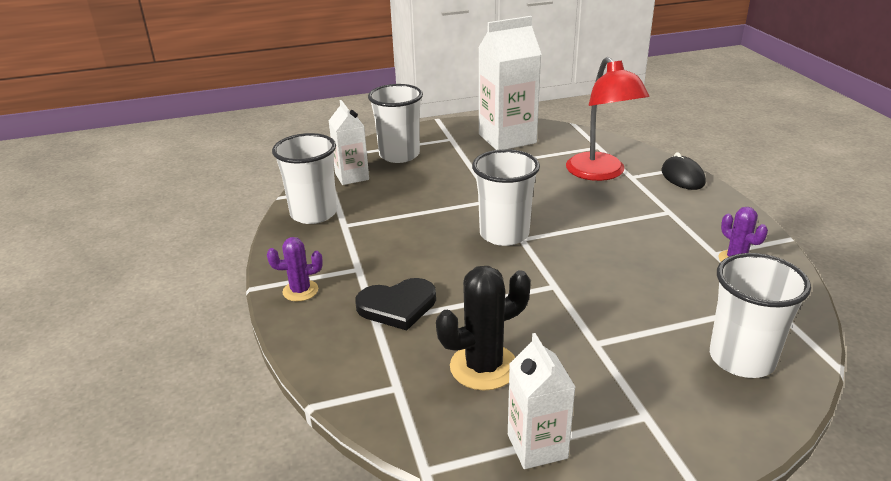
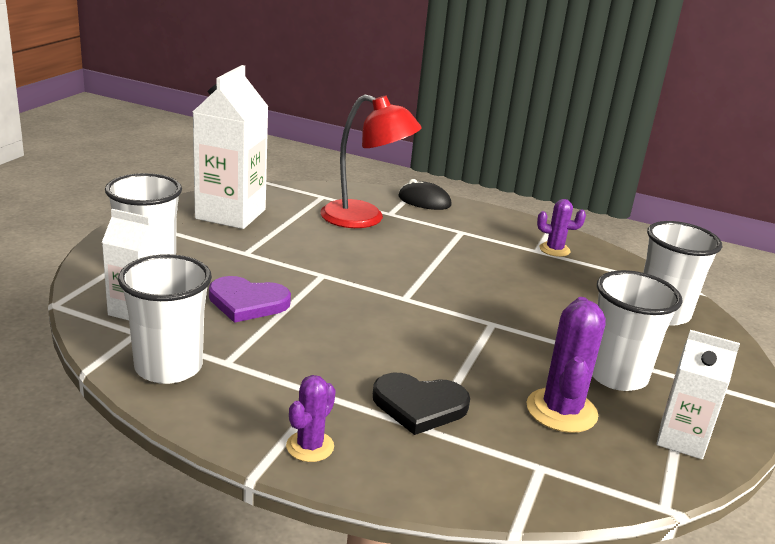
camera: 55 degrees left, 5 degrees down
black heart [355,278,436,330] -> black heart turned 75 degrees clockwise [373,373,470,435]
black cactus [436,266,531,390] -> purple cactus [527,297,606,433]
white cup [472,149,540,246] -> white cup moved to [592,270,682,391]
none -> purple heart [209,276,291,323]

